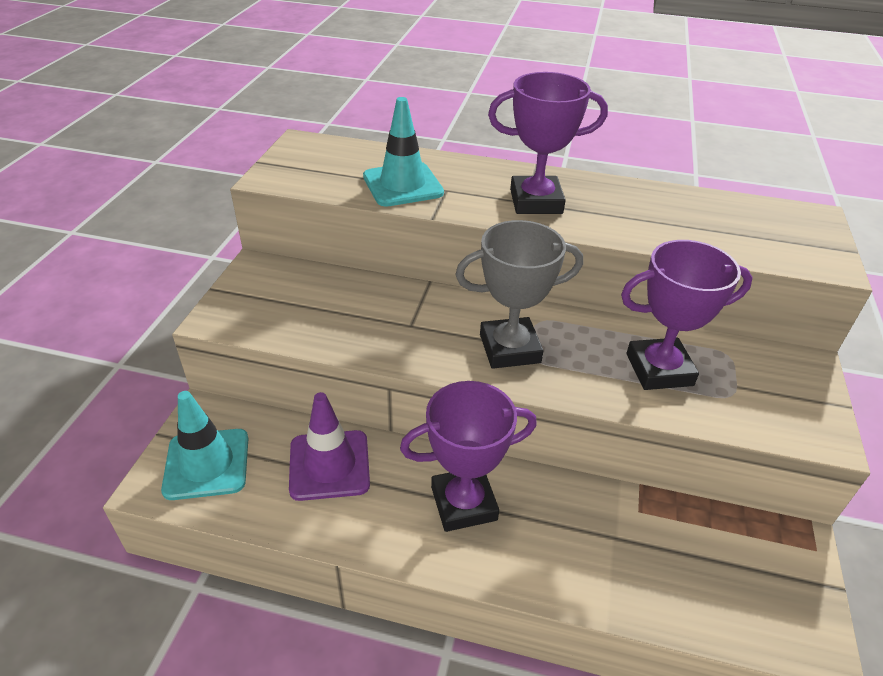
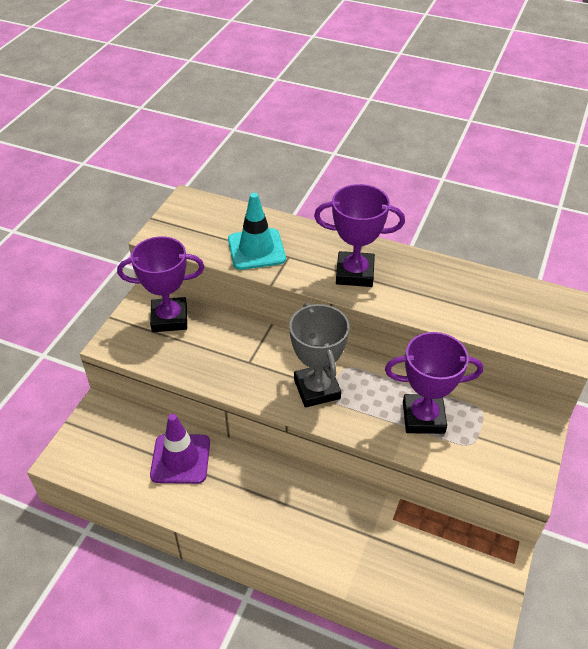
camera: 10 degrees right, 5 degrees up
turquoise traffic cone [161,391,248,500] -> none
purple trophy [400,381,537,532] -> purple trophy moved to [117,236,204,332]
grey trophy [455,220,583,369] -> grey trophy turned 75 degrees clockwise [289,303,349,408]

